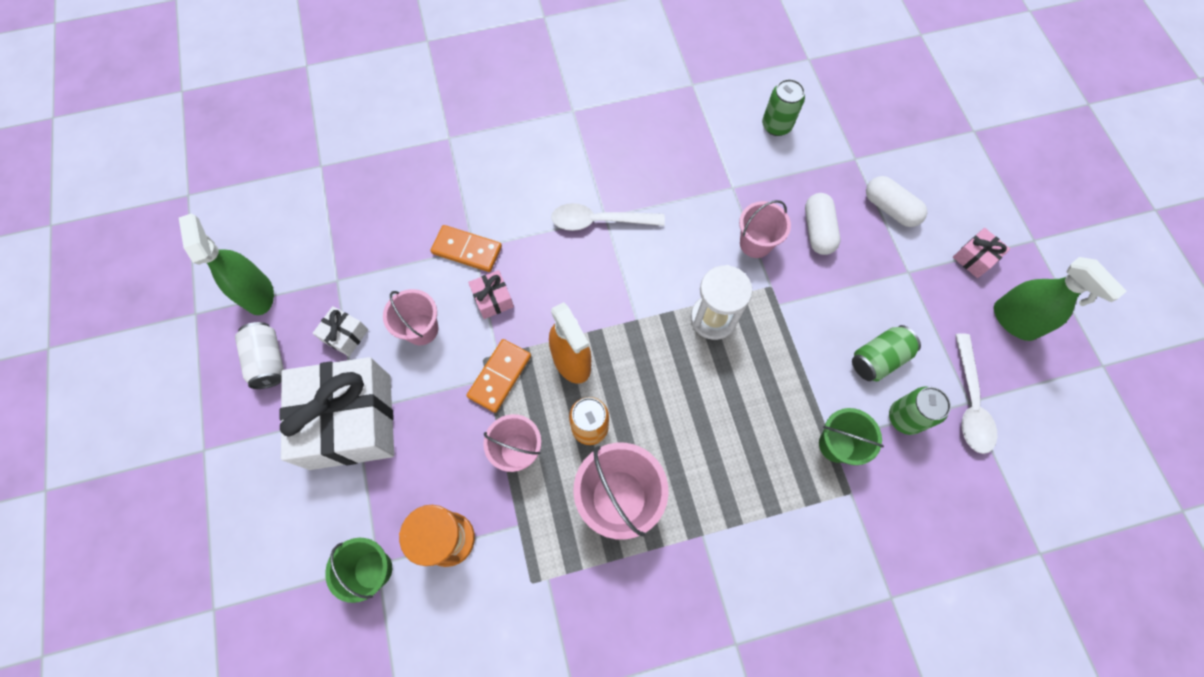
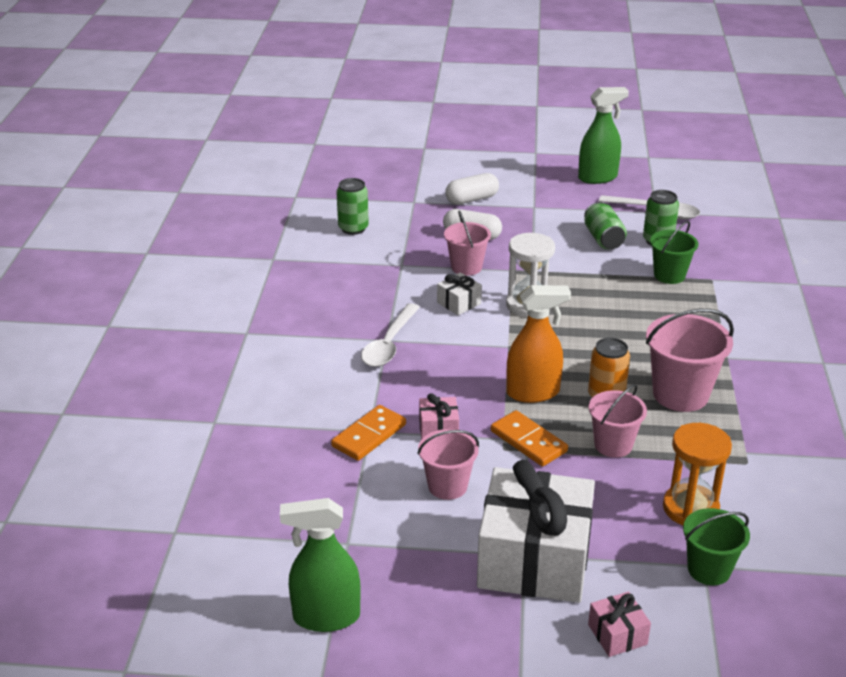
camera: 70 degrees left, 35 degrees down
white can [235,322,284,389] -> none
white gift [312,306,368,356] -> white gift moved to [437,272,482,315]
pink gift [953,228,1010,278] -> pink gift moved to [588,592,651,657]

